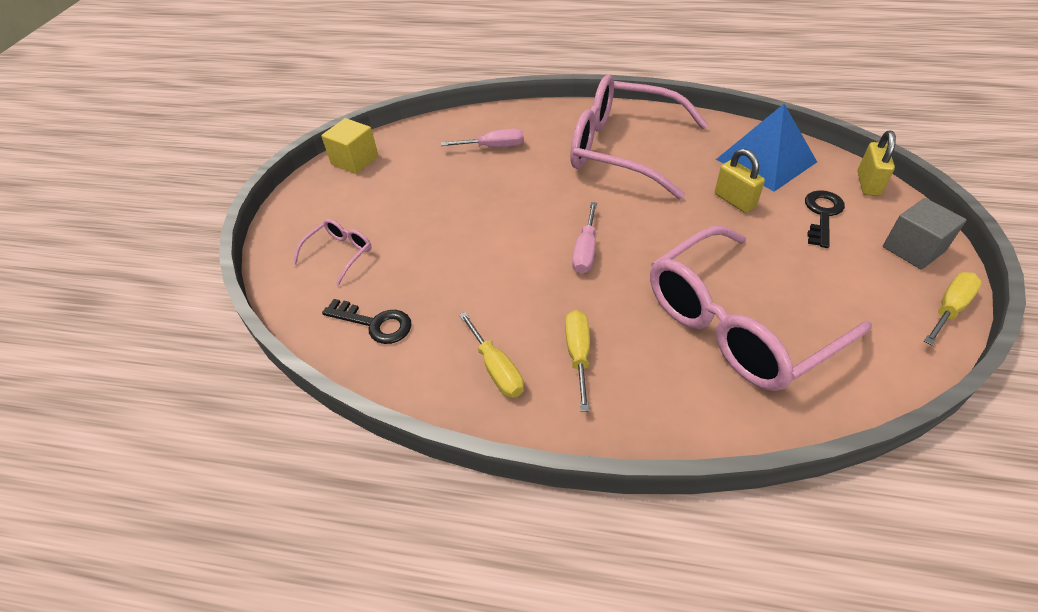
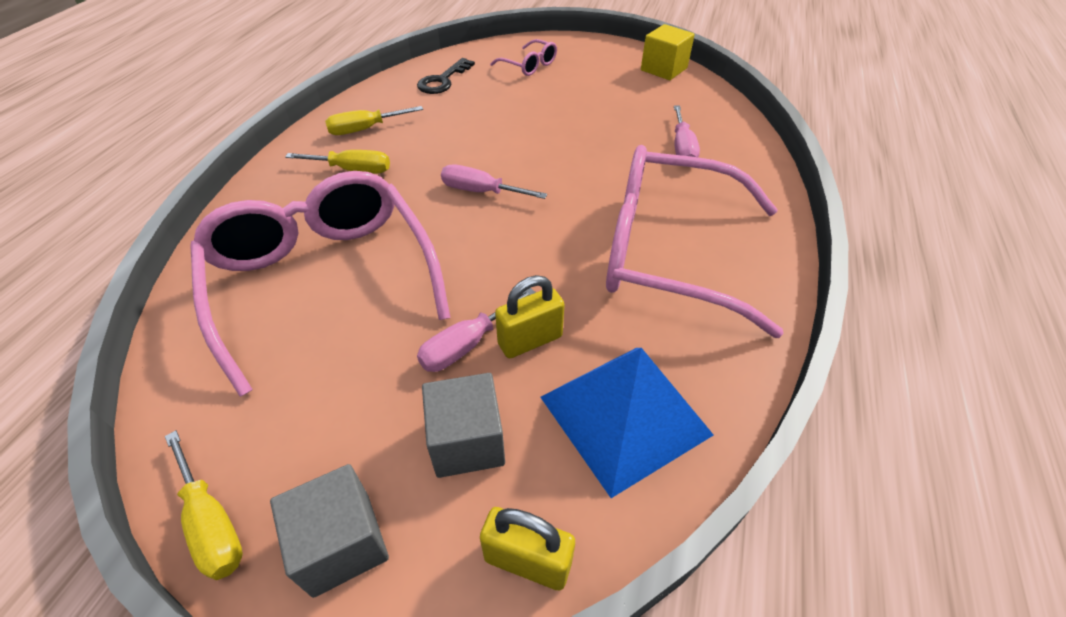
camera: 95 degrees right, 0 degrees up
pink glasses [570,75,708,199] -> pink glasses turned 105 degrees counterclockwise [606,145,784,338]
black key [805,190,845,248] -> grey cube [422,373,505,478]
none -> pink screwdriver [417,288,536,372]

